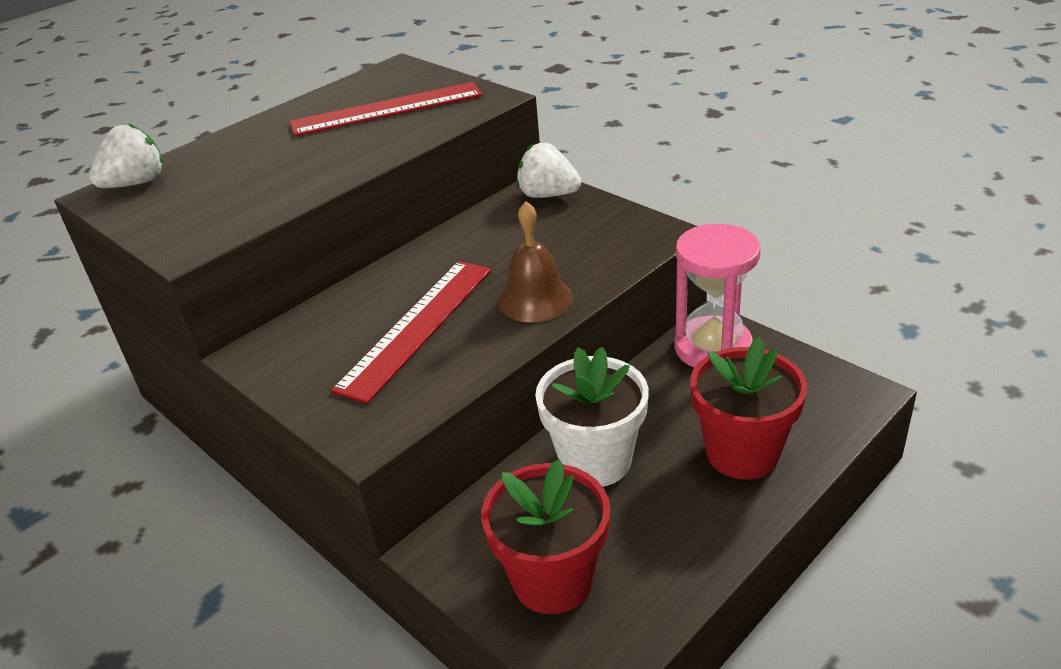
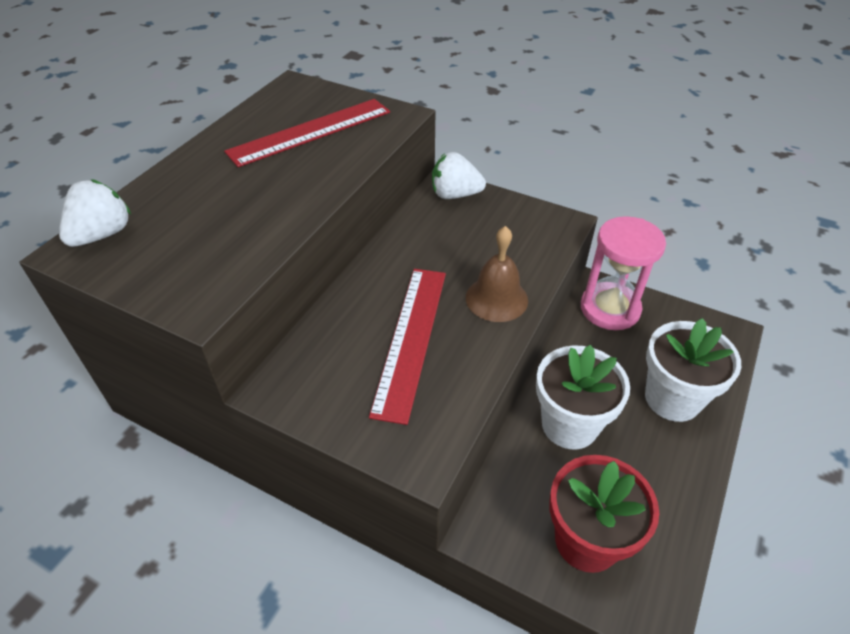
camera: 20 degrees left, 10 degrees up
red flower pot [690,337,807,479] -> white flower pot [645,318,741,422]

